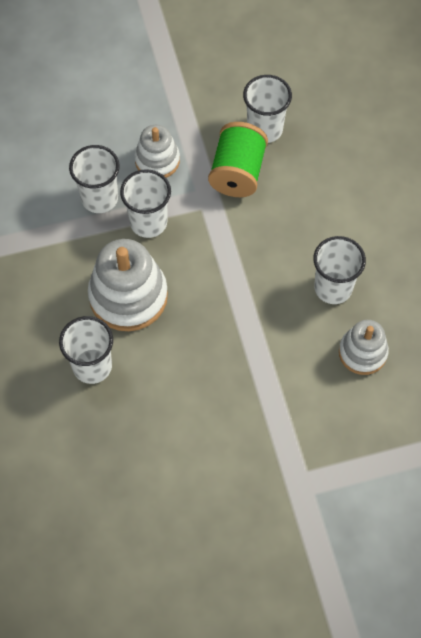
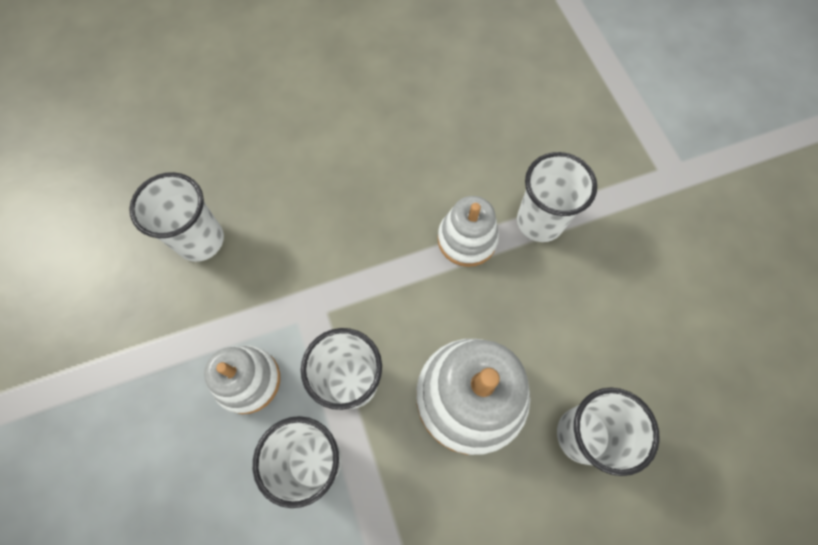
camera: 95 degrees left, 5 degrees up
green spool [208,122,268,197] -> none
white cup [313,236,366,304] -> white cup moved to [517,152,597,242]
white stacking toy [339,320,389,375] -> white stacking toy moved to [438,196,499,267]

